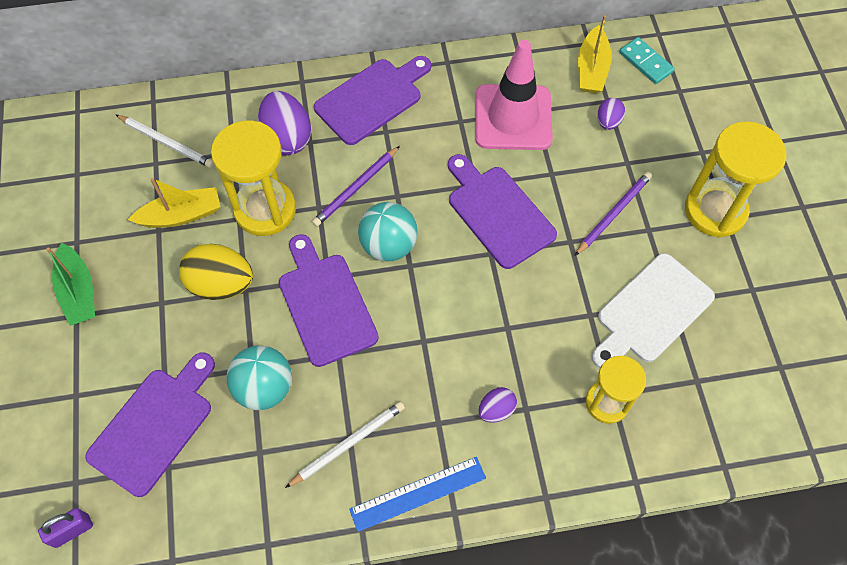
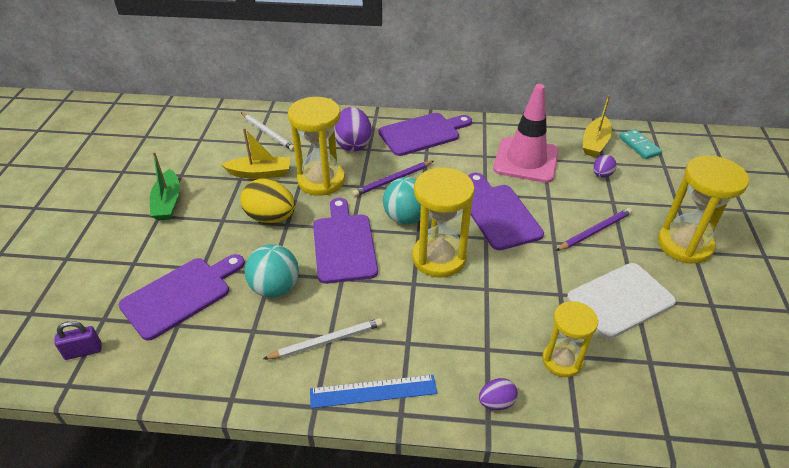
camera: 15 degrees right, 20 degrees down
purple egg [478,387,517,423] -> purple egg moved to [479,378,518,410]
none -> yellow hourglass [412,167,475,277]

